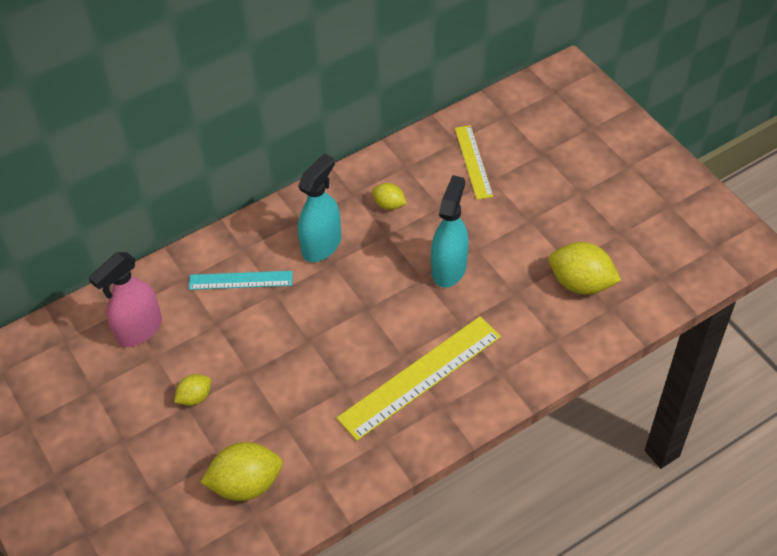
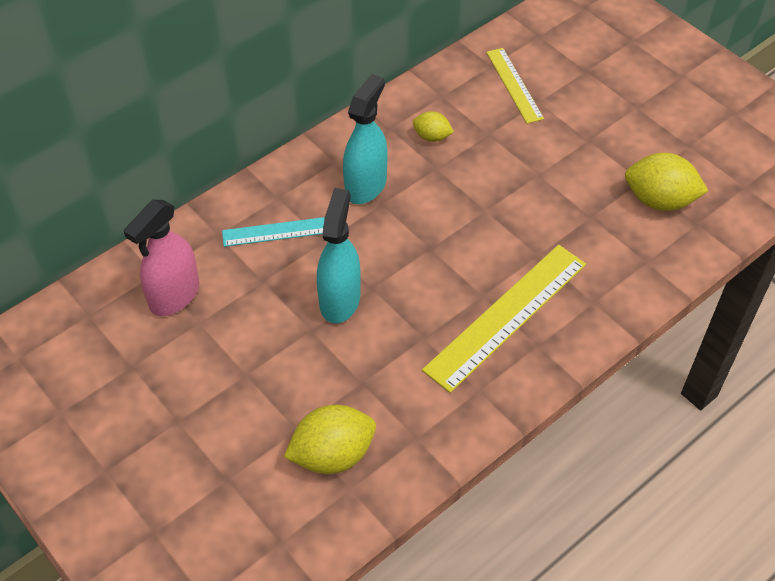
camera: 10 degrees left, 0 degrees up
yellow lemon [174,374,211,406] -> none
turquoise spray bottle [431,175,469,288] -> turquoise spray bottle moved to [317,188,361,323]

